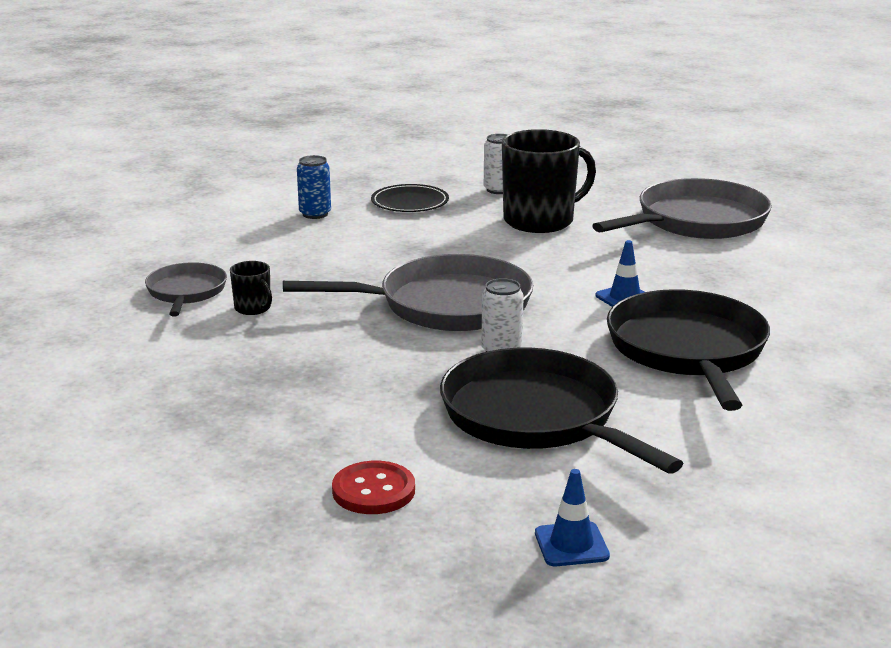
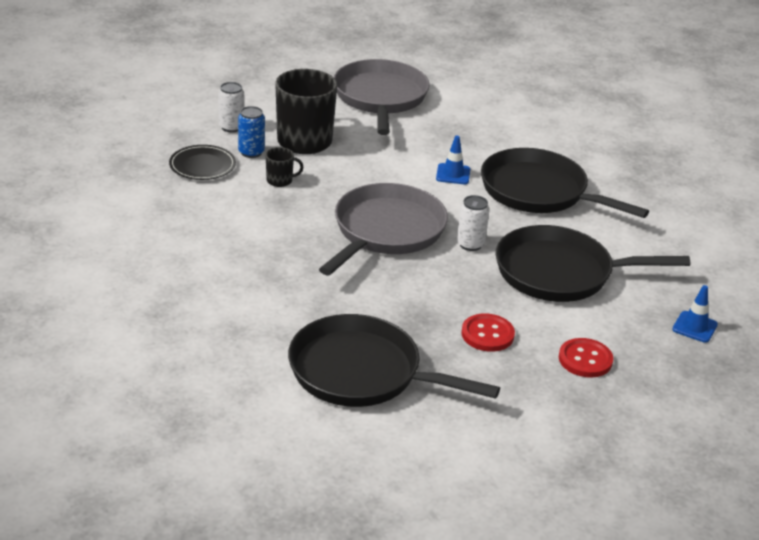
camera: 55 degrees left, 10 degrees up
grey pan [145,262,227,316] -> none
black mug [230,261,272,315] -> black mug moved to [266,147,304,187]
blue can [297,155,331,219] -> blue can moved to [238,106,265,158]
none -> black pan [288,314,500,407]
none -> red button [461,313,515,352]

